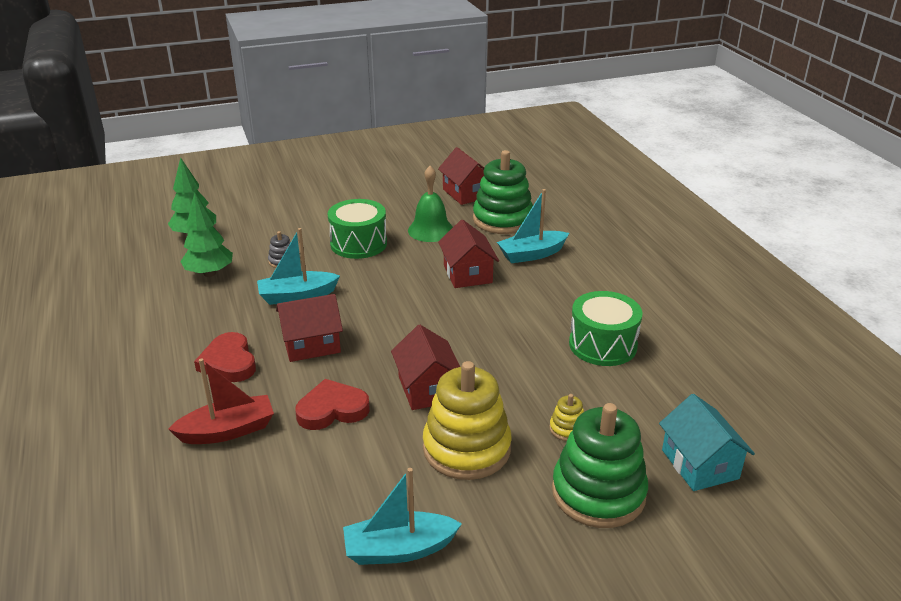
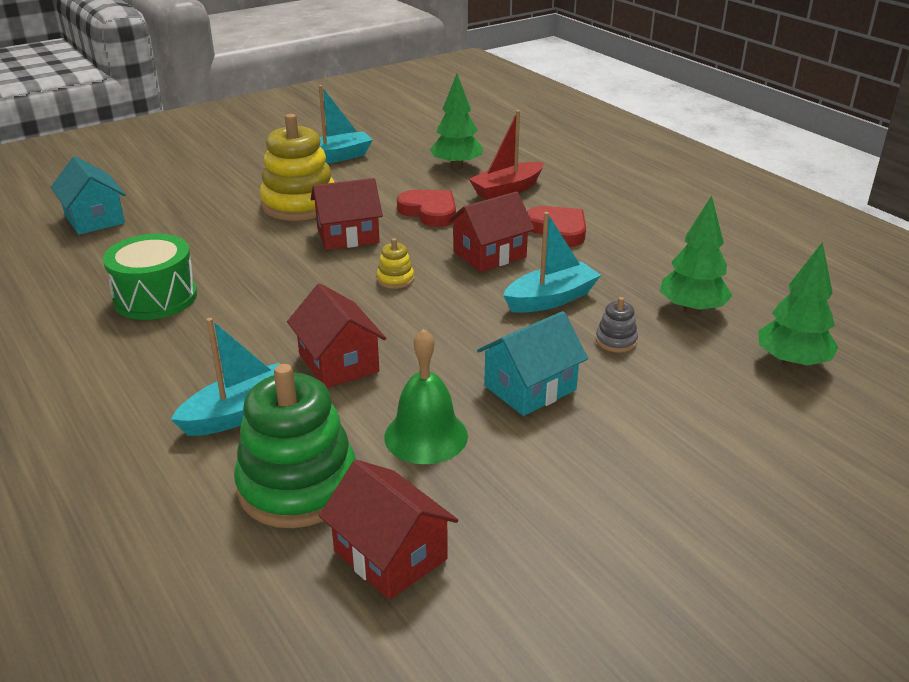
camera: 165 degrees right, 0 degrees up
red heart [295,379,370,430] -> red heart turned 105 degrees counterclockwise [397,190,456,227]
green drum [328,199,387,259] -> turquoise house [477,311,588,416]
red house [391,325,460,410] -> red house turned 75 degrees counterclockwise [311,178,383,250]
yellow stacking toy [549,394,584,441] -> yellow stacking toy moved to [377,238,414,289]
green stacking toy [552,403,648,528] -> none
none -> green tree [430,74,483,170]

